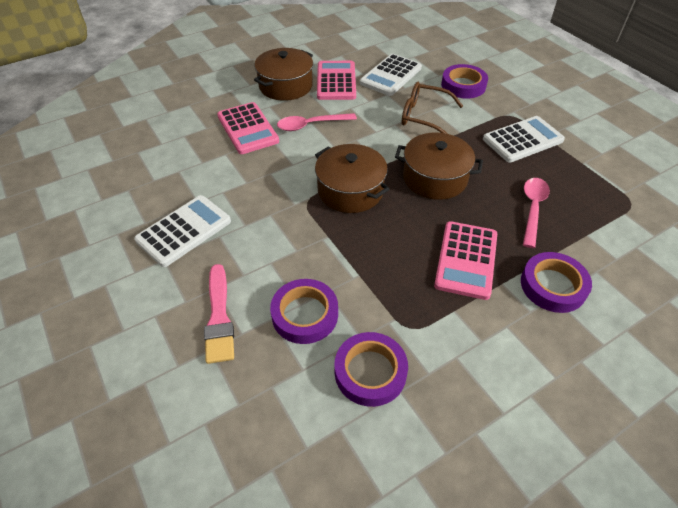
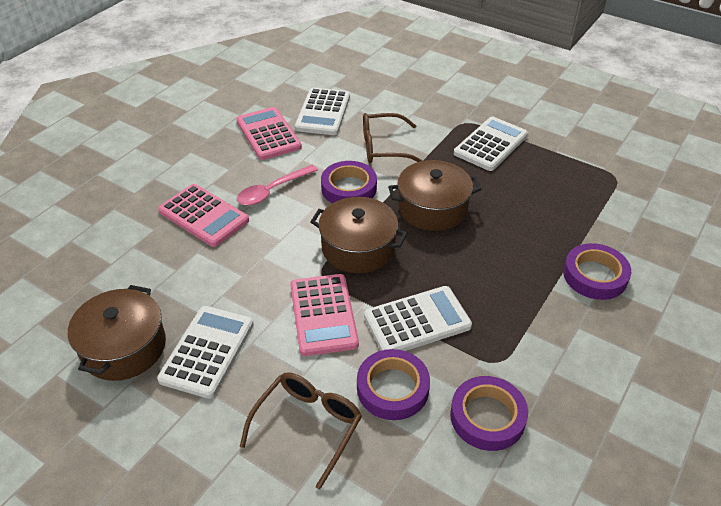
camera: 25 degrees left, 5 degrees down
pink brush [204,264,234,364] -> brown glasses [240,372,362,490]
brown pot [254,48,313,101] -> brown pot moved to [68,285,166,381]
pink calculator [434,221,497,300] -> pink calculator moved to [290,274,359,356]
purple tape [441,64,488,98] -> purple tape moved to [321,161,377,203]
pink spoon [523,178,550,248] -> none
none -> white calculator [364,286,472,351]

